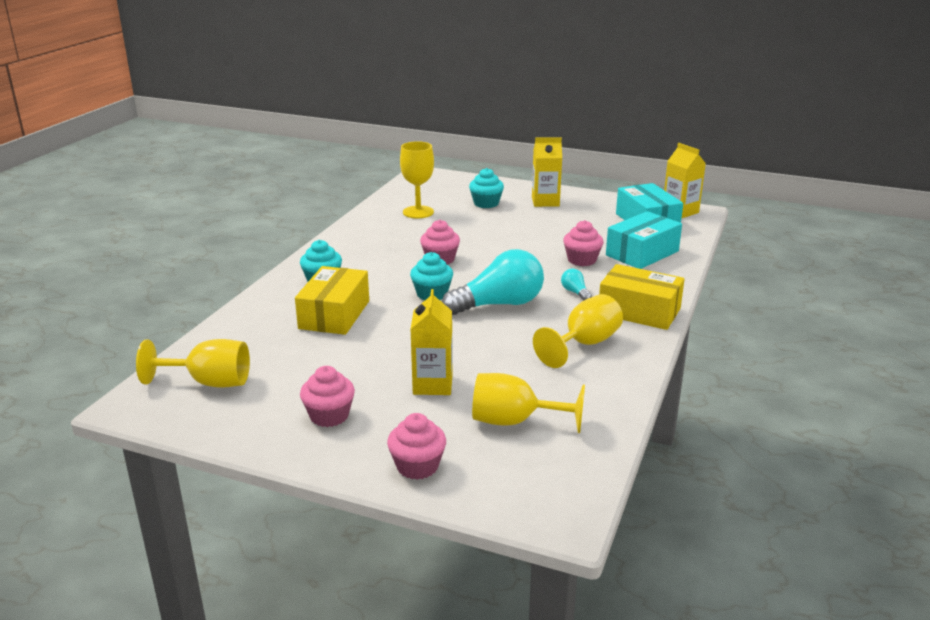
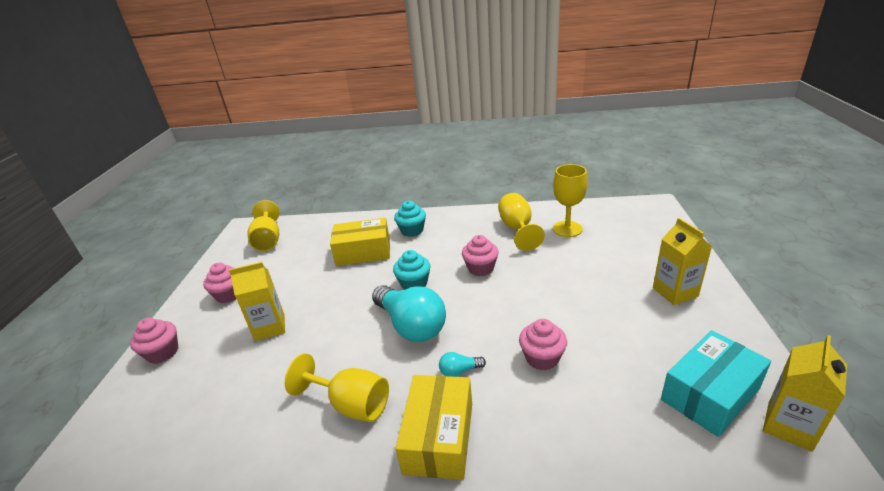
camera: 75 degrees right, 5 degrees up
turquoise cupcake [469,168,504,208] -> none
yellow goblet [472,373,585,433] -> yellow goblet moved to [498,193,545,251]
turquoise light bulb [561,269,592,301] -> turquoise light bulb turned 150 degrees counterclockwise [439,352,486,377]
turquoise box [606,211,682,269] -> none

